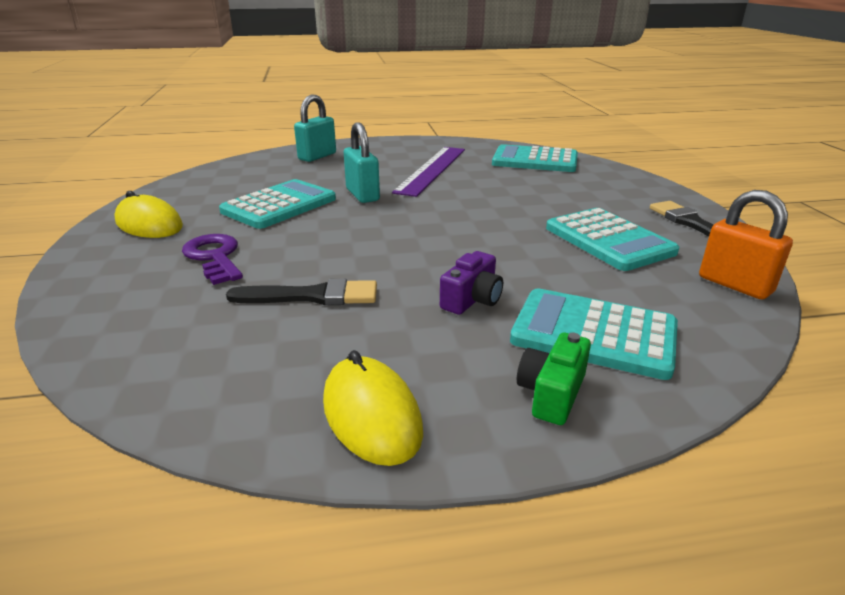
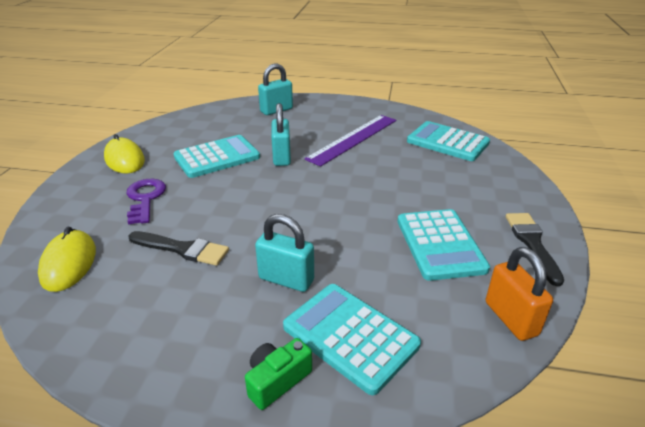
camera: 20 degrees right, 5 degrees up
yellow mouse [323,350,423,466] -> yellow mouse moved to [38,227,96,292]
purple camera [440,251,503,315] -> turquoise padlock [255,214,314,292]

